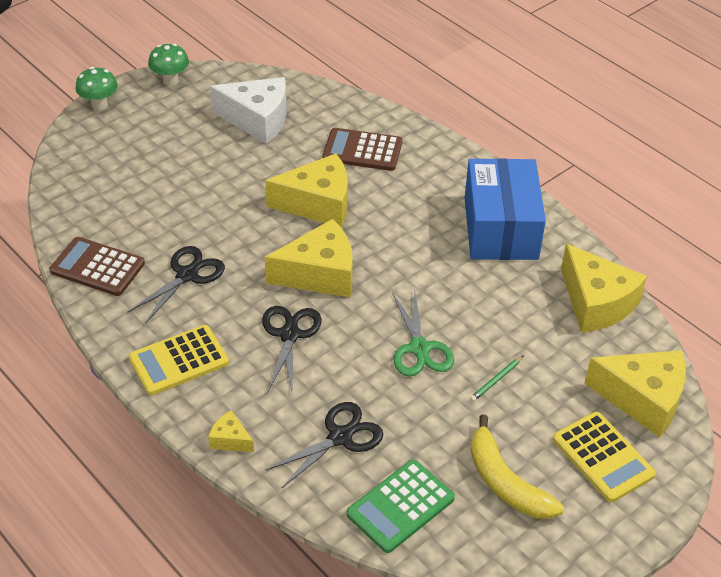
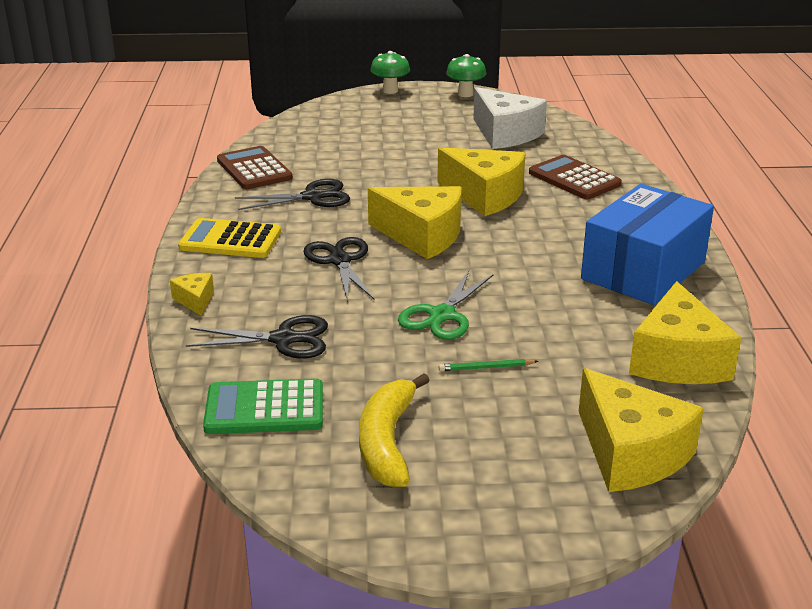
camera: 40 degrees right, 15 degrees down
black scissors [262,306,322,392] -> black scissors turned 60 degrees counterclockwise [303,237,374,302]
yellow calculator [553,412,656,502] -> none

